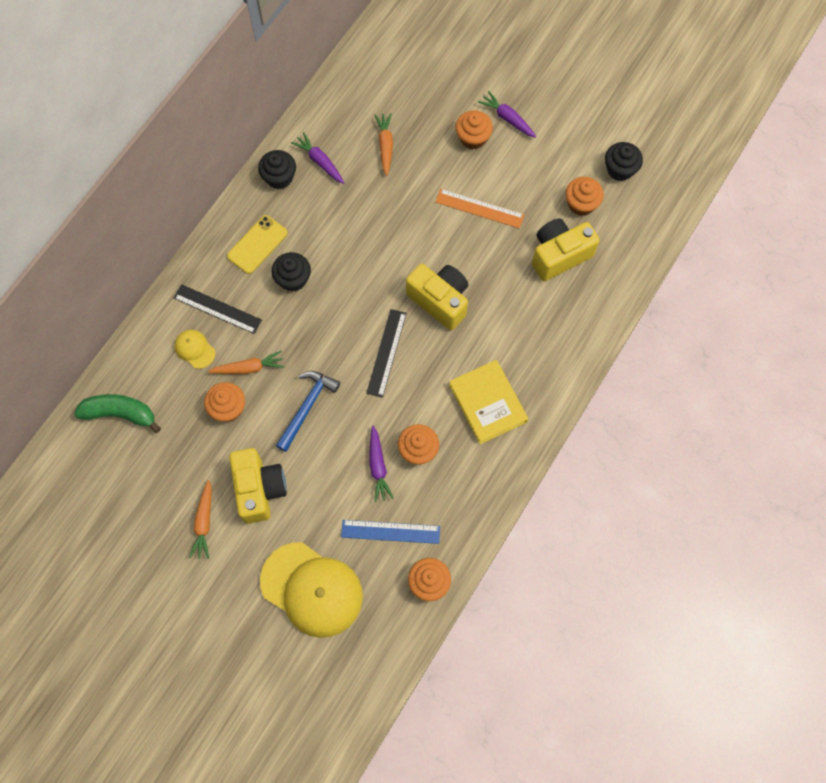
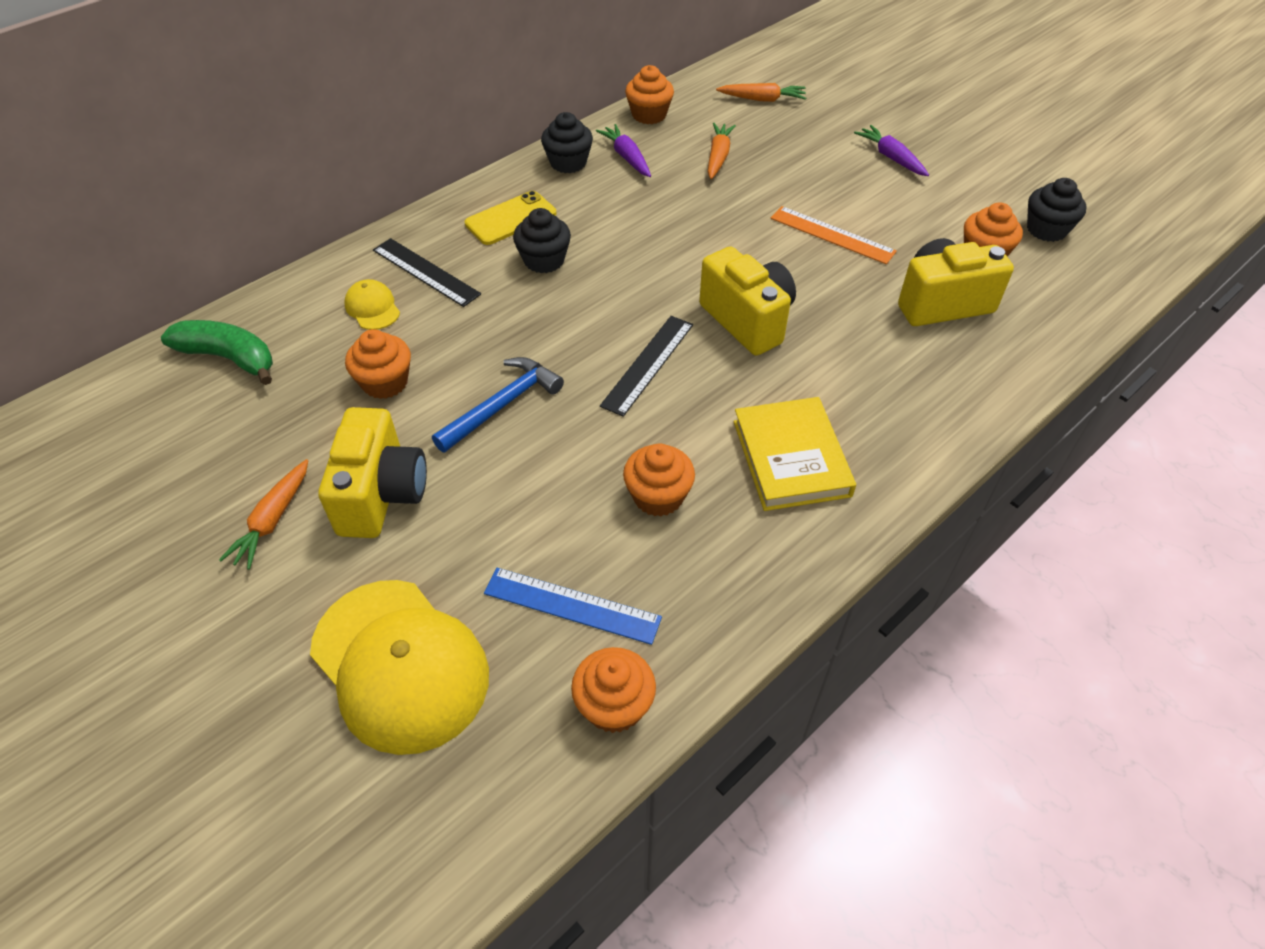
camera: 15 degrees right, 20 degrees down
orange carrot [208,351,284,374] -> orange carrot moved to [716,83,806,102]
purple carrot [369,426,394,502] -> none
orange cupcake [455,110,493,149] -> orange cupcake moved to [625,65,674,124]

